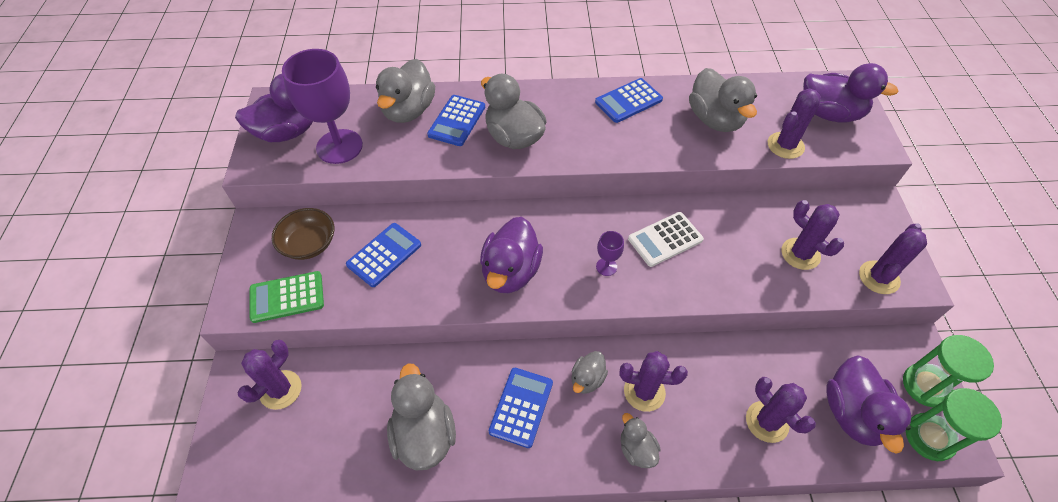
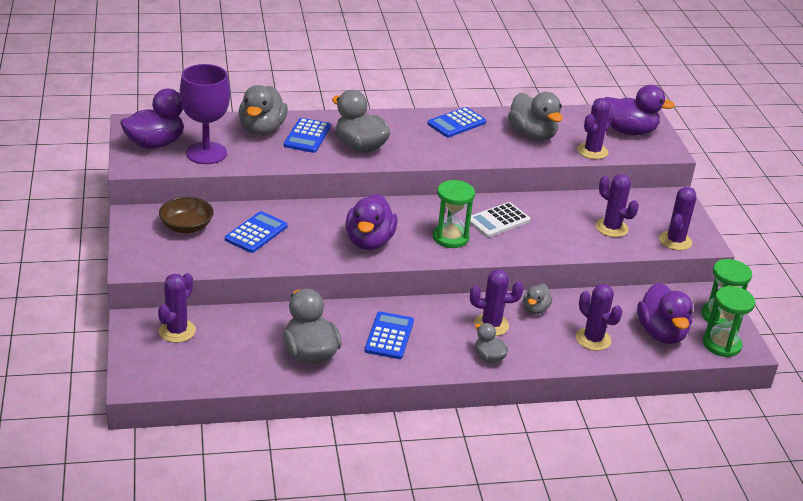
camera: 10 degrees left, 20 degrees down
green calculator [250,271,324,323] -> none
grey duck [571,351,608,394] -> grey duck moved to [523,284,552,314]
purple goblet [596,231,624,276] -> green hourglass [433,180,475,248]

